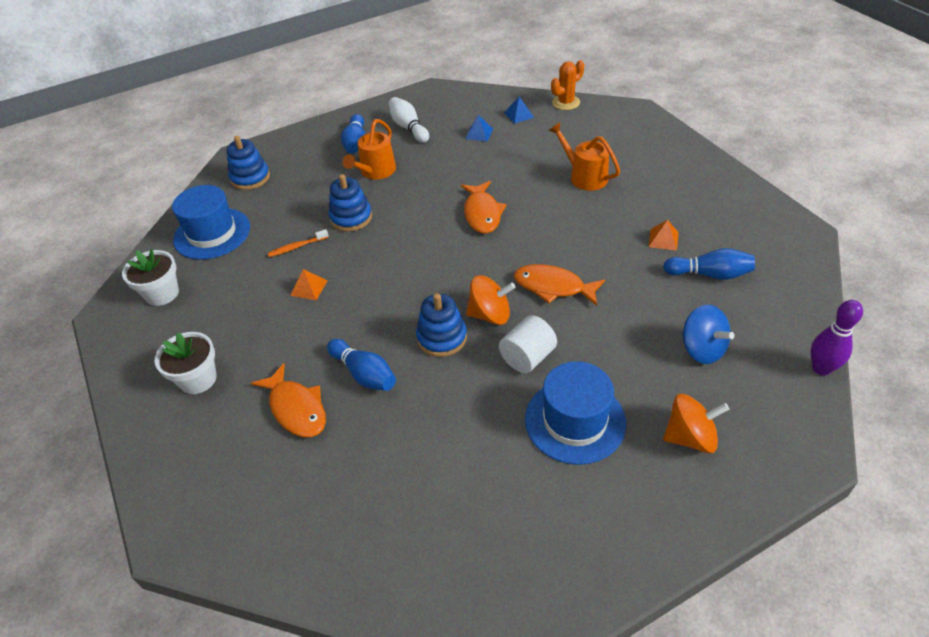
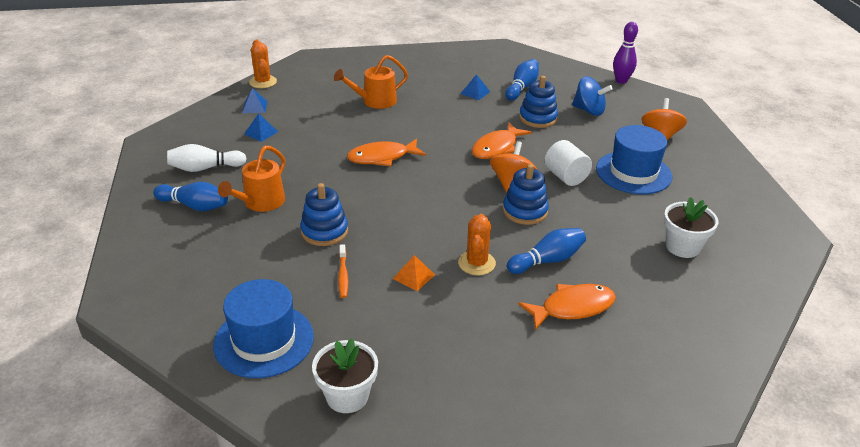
camera: 75 degrees left, 10 degrees down
white flower pot [155,332,217,394] -> white flower pot moved to [664,197,719,258]
blue stacking toy [226,136,270,190] -> blue stacking toy moved to [519,76,558,128]
orange watering can [343,119,396,180] -> orange watering can turned 75 degrees clockwise [218,146,285,212]
orange fish [461,181,507,234] -> orange fish turned 150 degrees clockwise [347,139,426,166]
orange pyramid [648,220,679,251] -> blue pyramid [461,74,490,100]
blue spinning top [682,305,734,364] -> blue spinning top turned 45 degrees clockwise [572,76,613,116]
none -> orange cactus [458,214,496,275]

